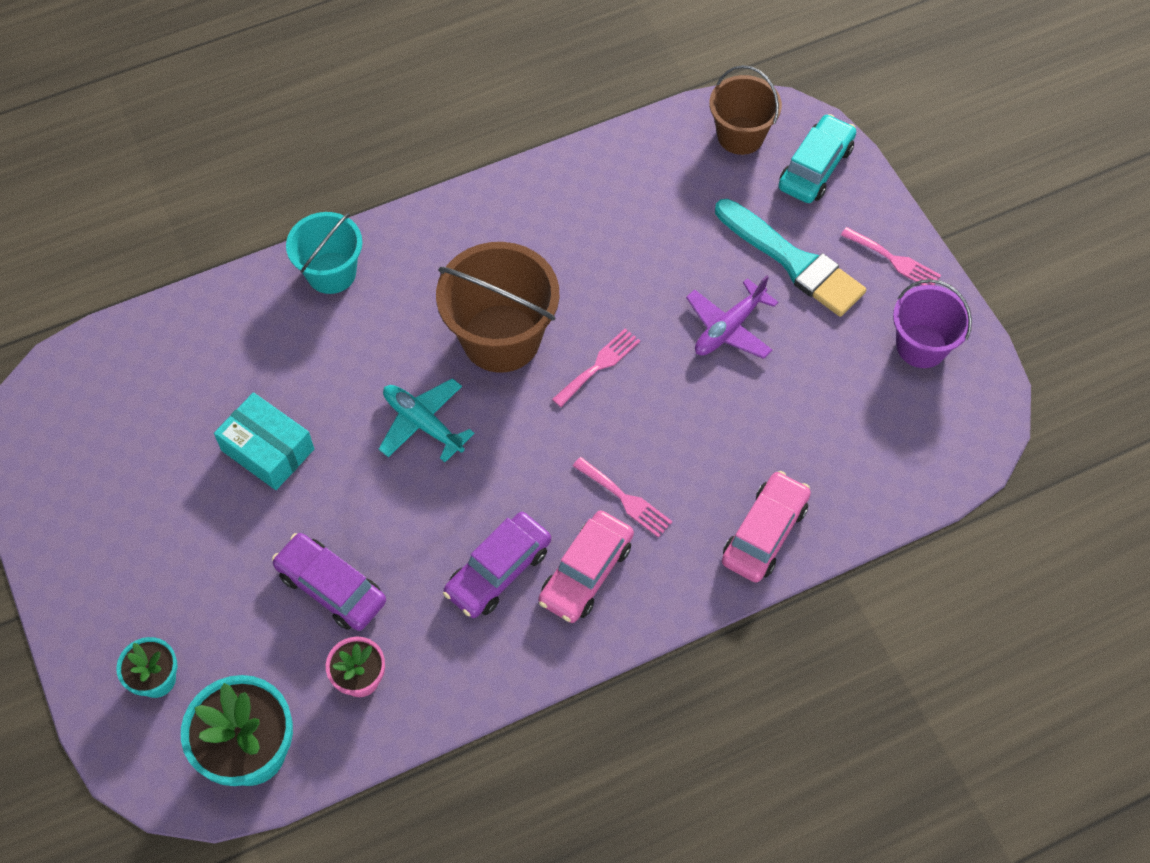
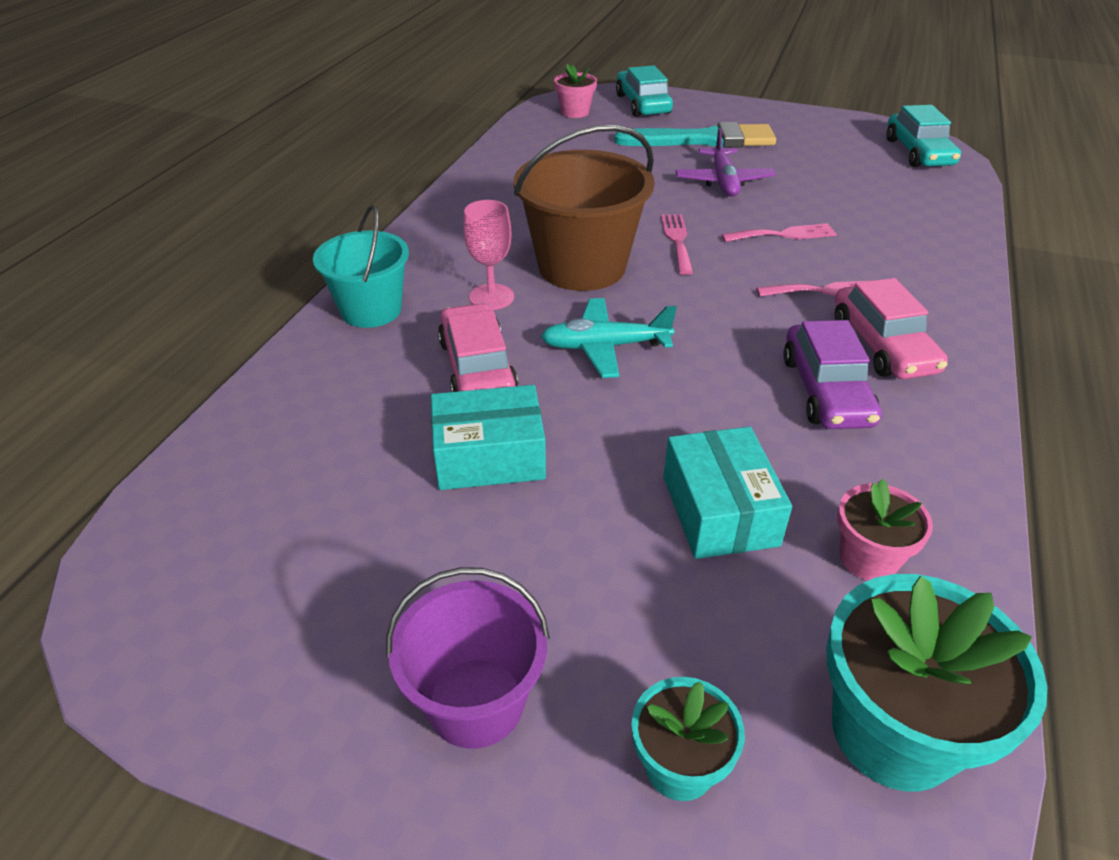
camera: 45 degrees left, 20 degrees down
purple car [272,533,386,631] -> turquoise box [663,427,792,559]
brown bucket [709,65,782,155] -> pink flower pot [554,64,597,118]
pink car [722,471,811,583] -> pink car moved to [438,303,518,392]
pink fork [841,227,941,285] -> pink fork moved to [722,223,837,242]
purple bucket [893,279,972,368] -> purple bucket moved to [386,567,550,749]
none -> pink goblet [463,200,514,310]
none -> turquoise car [887,105,961,167]

